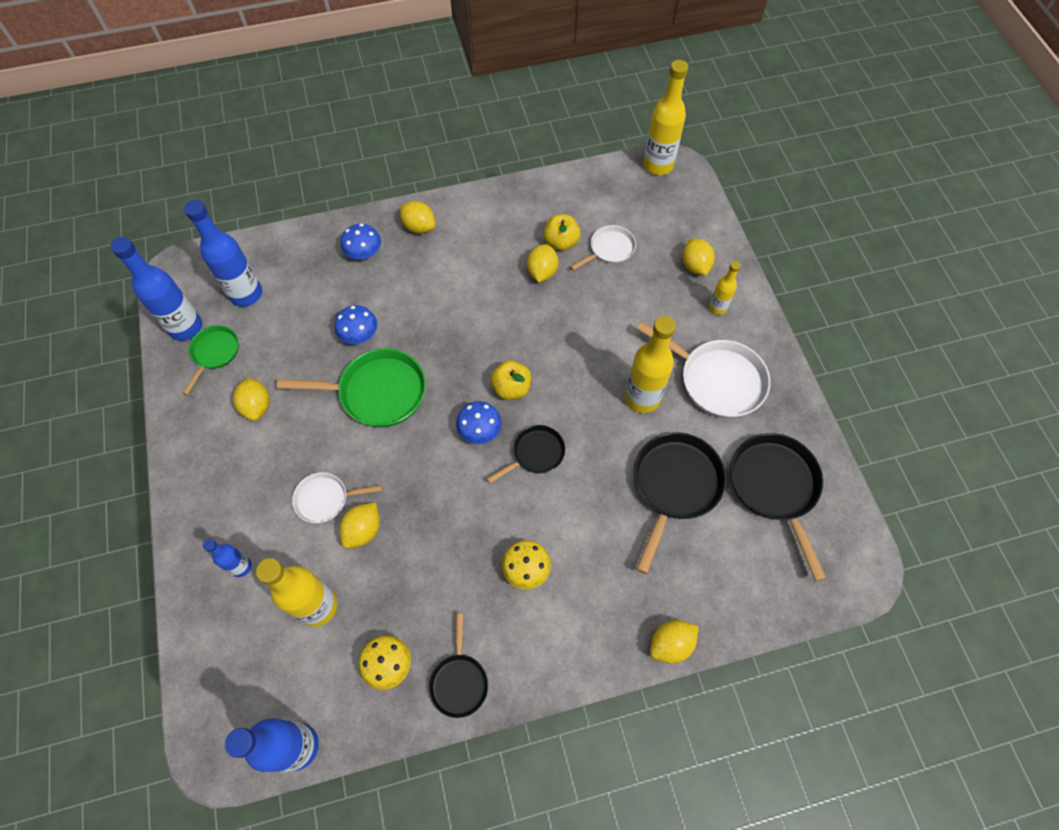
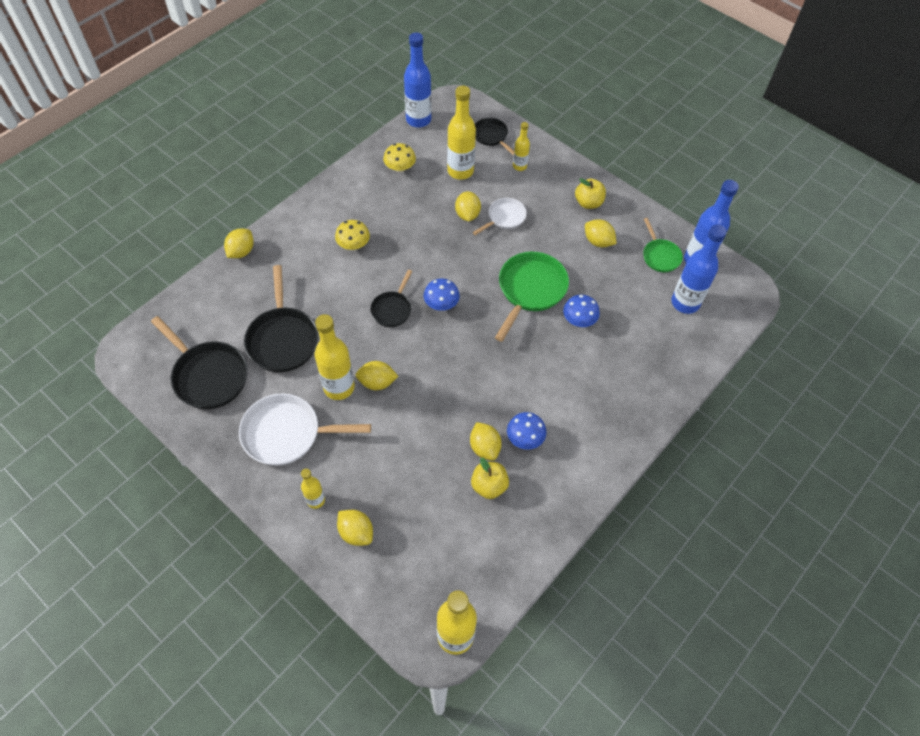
camera: 145 degrees right, 5 degrees down
blue bottle [203,539,252,577] -> yellow bottle [513,122,530,171]
green pan [277,348,426,427] -> green pan turned 150 degrees clockwise [495,252,569,342]
blue mushroom [341,224,381,259] -> blue mushroom moved to [507,412,547,450]
yellow lemon [400,201,435,234] -> yellow lemon moved to [356,361,398,390]
black pan [429,614,488,718] -> black pan moved to [475,118,514,156]
yellow apple [491,360,531,400] -> yellow apple moved to [575,178,606,209]
white pan [570,225,636,270] -> none

